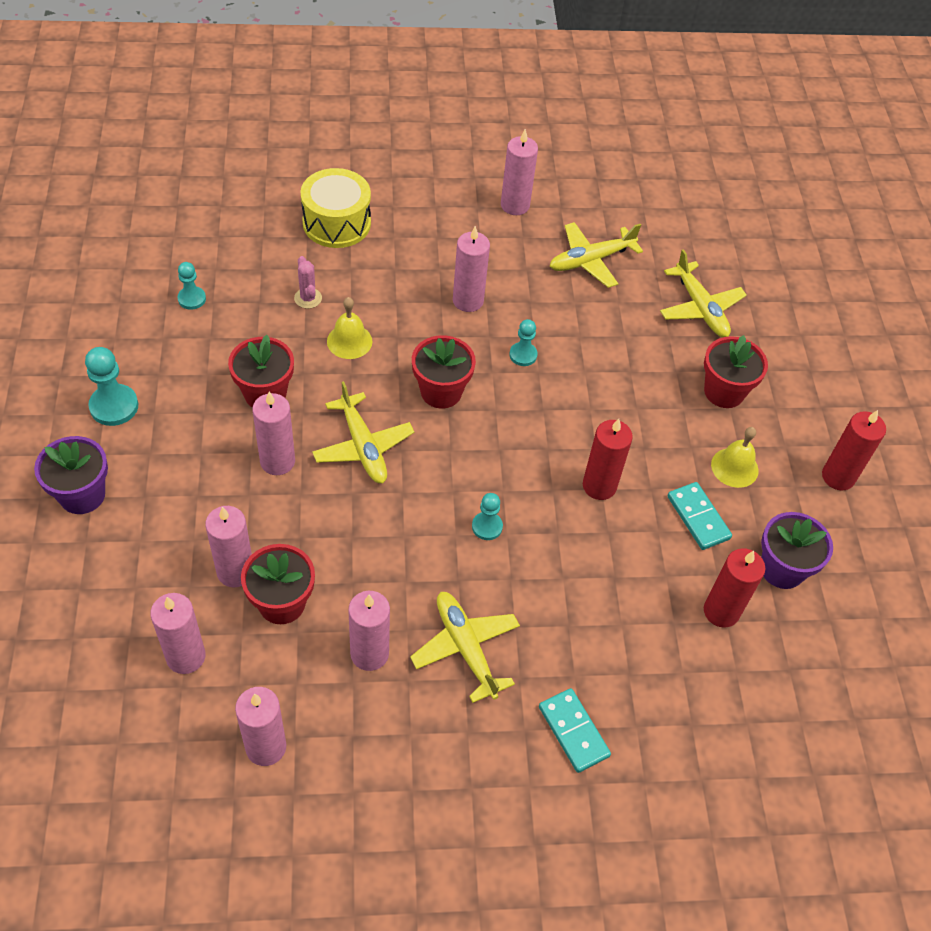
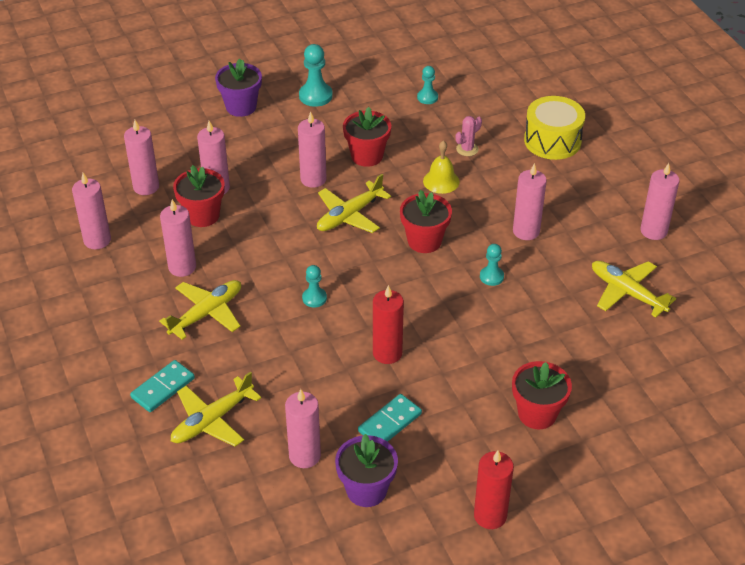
camera: 75 degrees right, 10 degrees down
yellow plane [660,249,746,337] -> yellow plane moved to [171,372,261,447]
red candle [704,548,765,627] -> pink candle [285,389,321,468]
yellow bell [711,427,758,488] -> none

